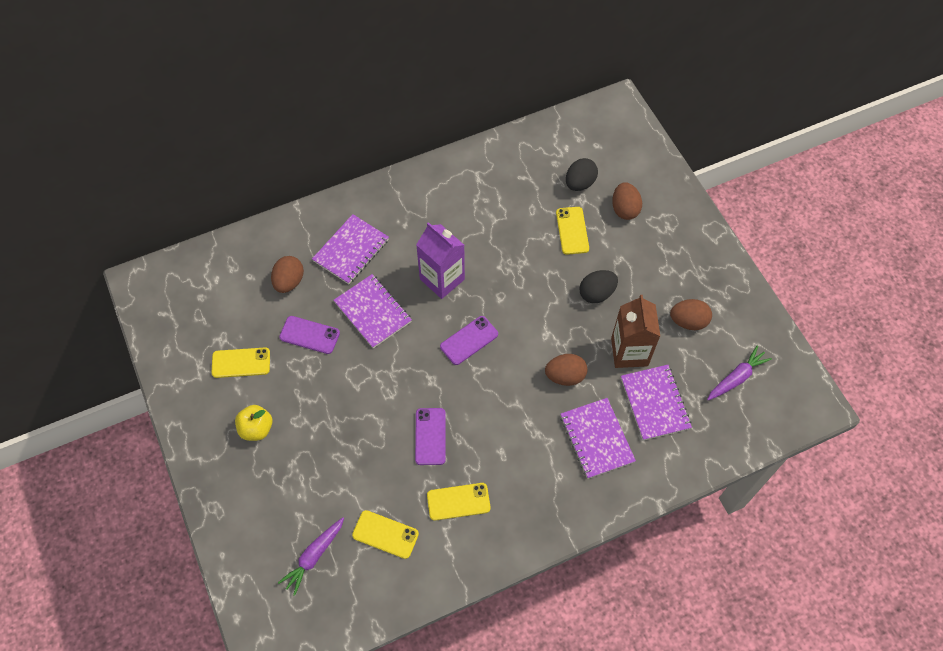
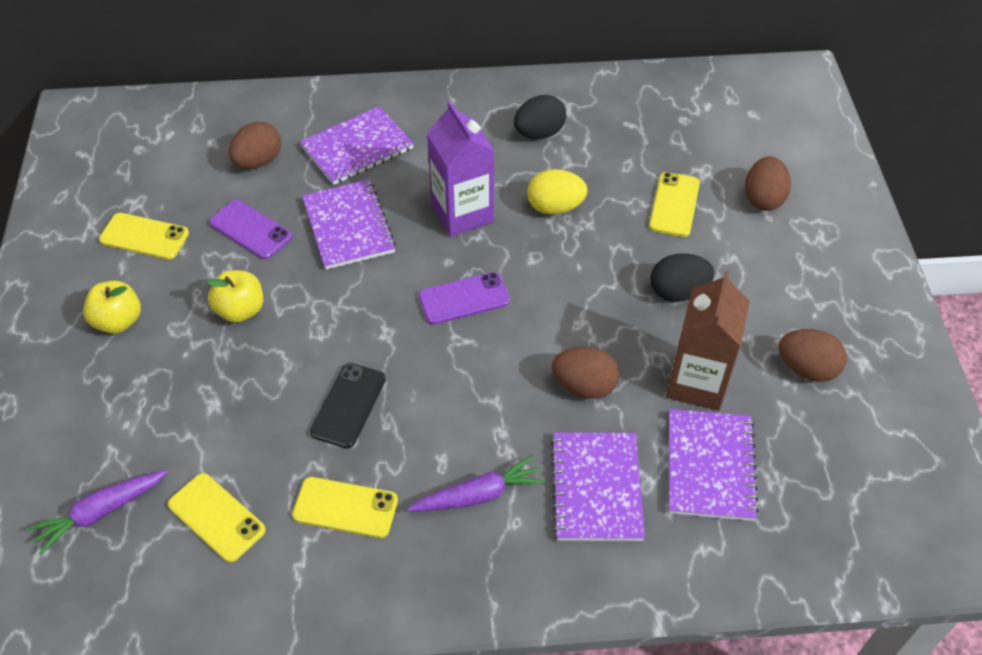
camera: 20 degrees right, 10 degrees down
purple phone [415,408,446,465] -> black phone [310,363,386,448]
black egg [566,158,598,191] -> black egg moved to [514,95,566,139]
purple carrot [707,345,772,400] -> purple carrot moved to [407,455,545,512]
none -> yellow apple [206,270,263,323]
none -> yellow egg [527,169,588,215]

